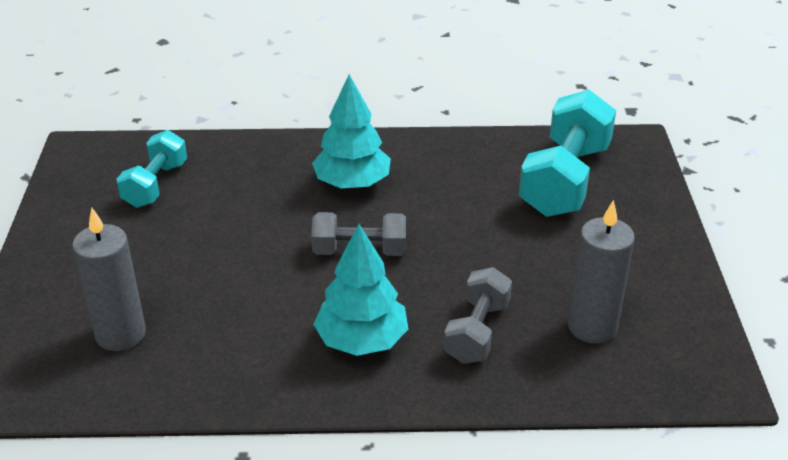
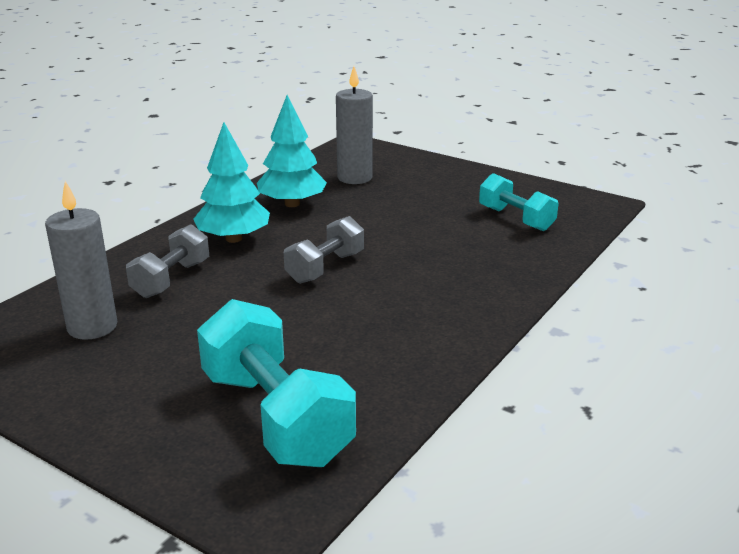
camera: 125 degrees right, 10 degrees down
turquoise tree [312,74,391,189] -> turquoise tree moved to [257,95,327,207]
grey dumbbell [444,267,512,364] -> grey dumbbell turned 60 degrees clockwise [126,224,209,298]

